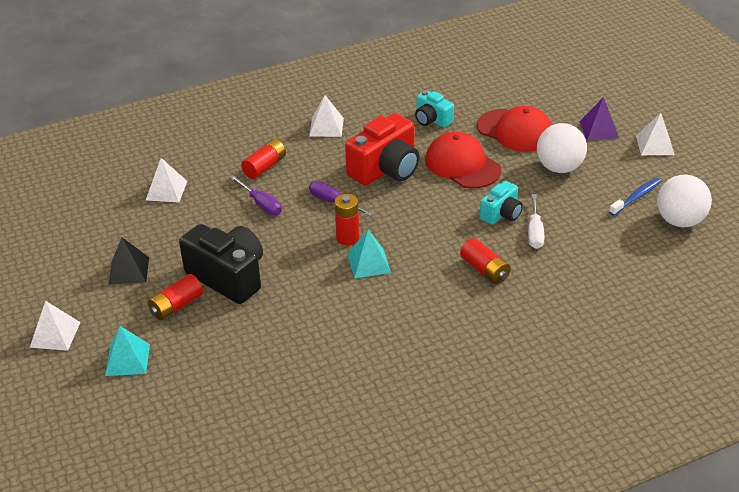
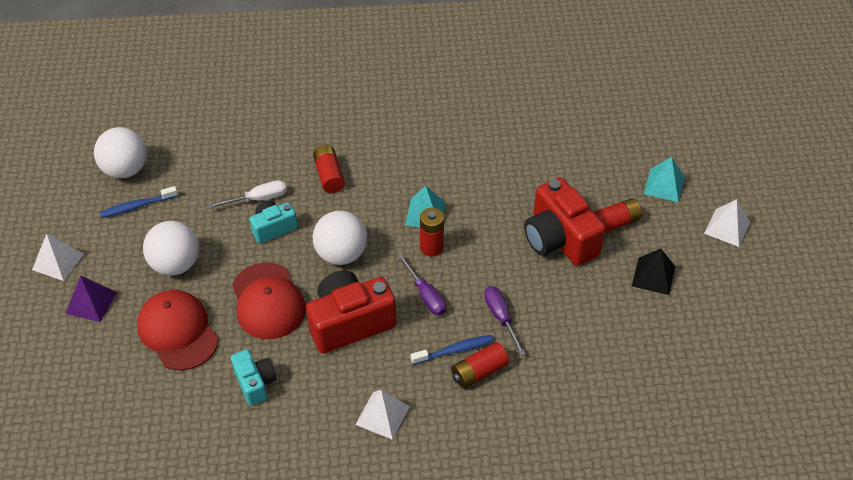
camera: 160 degrees left, 10 degrees up
white pyramid [146,158,187,202] -> none
black camera [179,224,263,304] -> red camera [524,177,605,266]
white screwdriver [528,194,544,249] -> white screwdriver turned 45 degrees clockwise [209,180,287,208]
none -> white ball [313,211,367,265]
none -> blue toothbrush [411,335,494,365]

